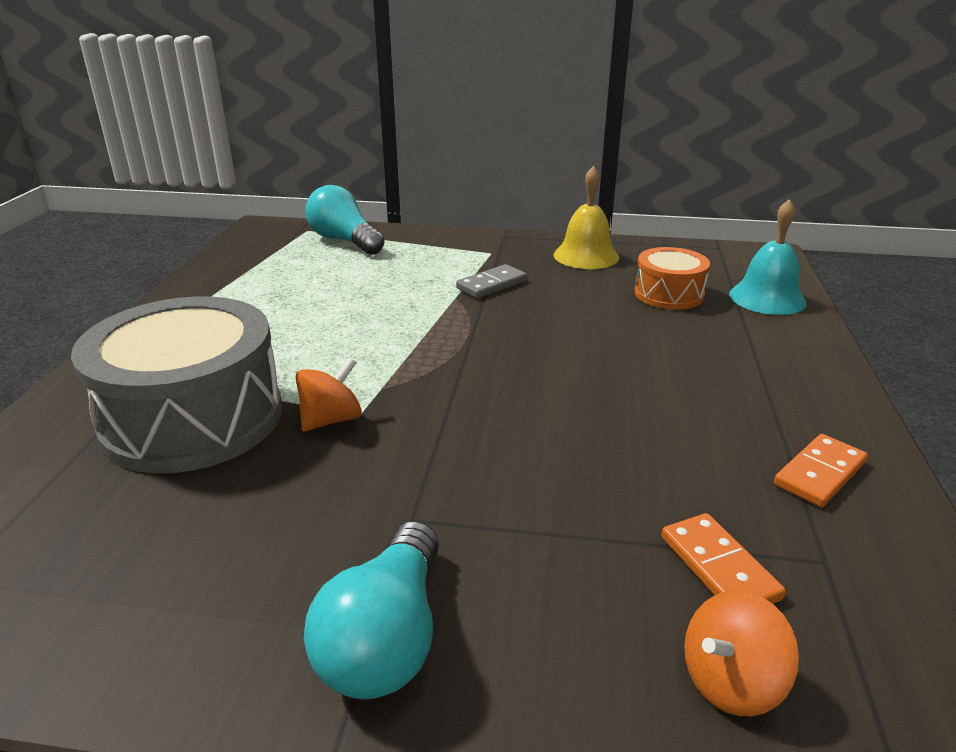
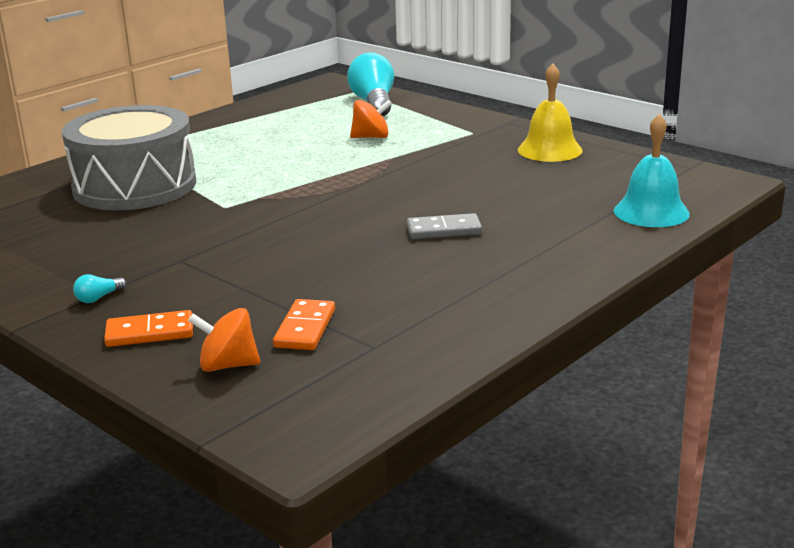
camera: 35 degrees right, 5 degrees down
orange spinning top [296,358,362,432] -> orange spinning top moved to [350,99,392,138]
turquoise light bulb [304,521,439,699] -> turquoise light bulb [73,274,127,303], size x0.41
grey domino [456,264,527,298] -> grey domino moved to [407,213,482,239]
orange drum [634,247,710,310] -> none
orange domino [774,434,868,507] -> orange domino moved to [104,310,193,347]

